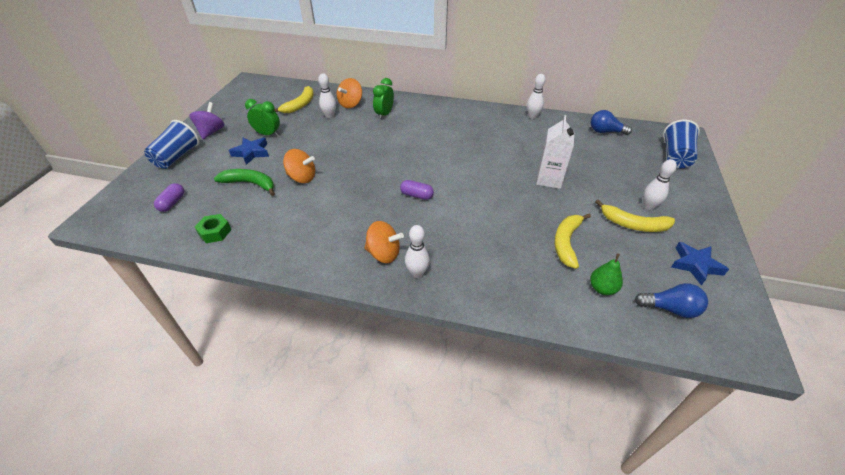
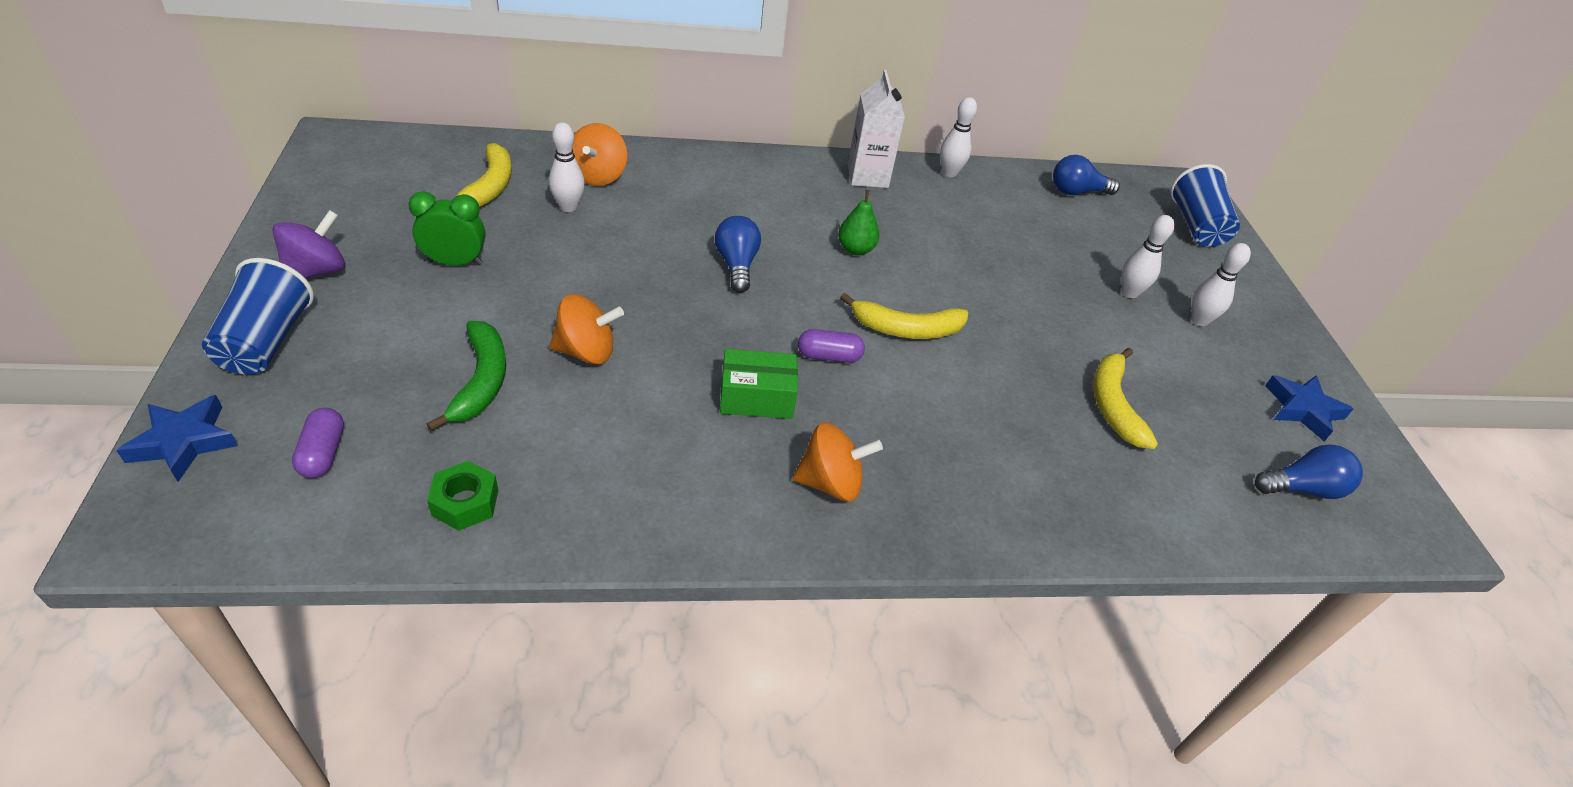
camera: 25 degrees left, 0 degrees up
purple spinning top [190,102,225,139] -> purple spinning top turned 45 degrees clockwise [272,210,345,279]
green banana [214,169,275,196] -> green banana turned 90 degrees clockwise [426,321,506,431]
blue star [229,138,269,165] -> blue star moved to [116,395,238,482]
green clock [373,78,394,120] -> none
white bowling pin [405,225,430,278] -> white bowling pin moved to [1121,215,1175,298]
white carton [536,115,574,189] -> white carton moved to [848,70,905,188]
green pear [590,254,623,295] -> green pear moved to [838,190,879,255]
yellow banana [595,199,675,232] -> yellow banana moved to [840,293,968,339]
none -> blue light bulb [715,216,761,293]
none -> green box [720,349,798,419]

